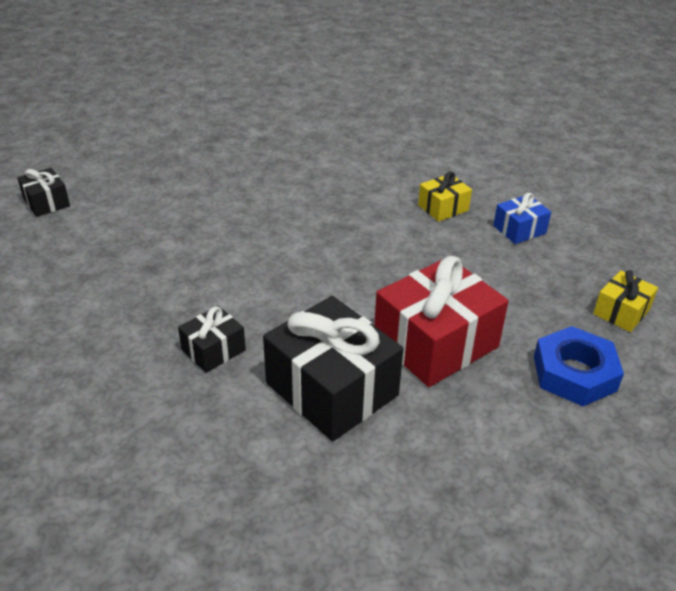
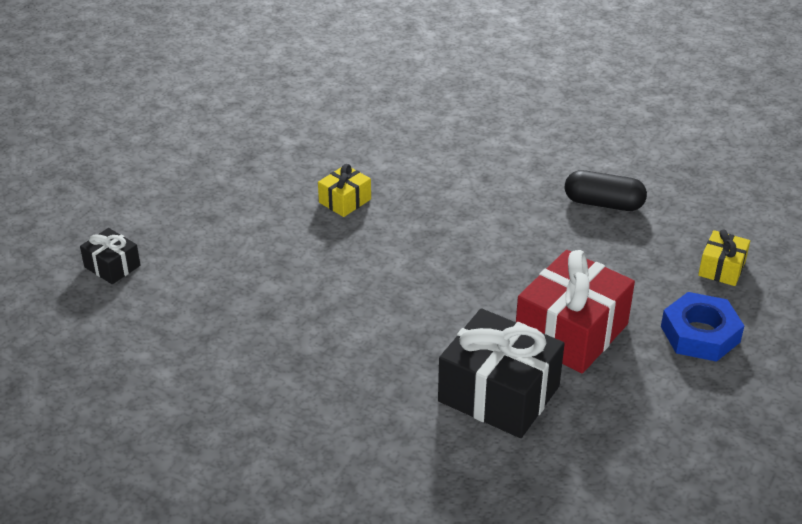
camera: 15 degrees left, 0 degrees up
black gift [178,306,246,373] -> none
yellow gift [418,172,472,222] -> yellow gift moved to [318,164,371,217]
blue gift [493,193,551,244] -> black capsule [565,170,647,211]

